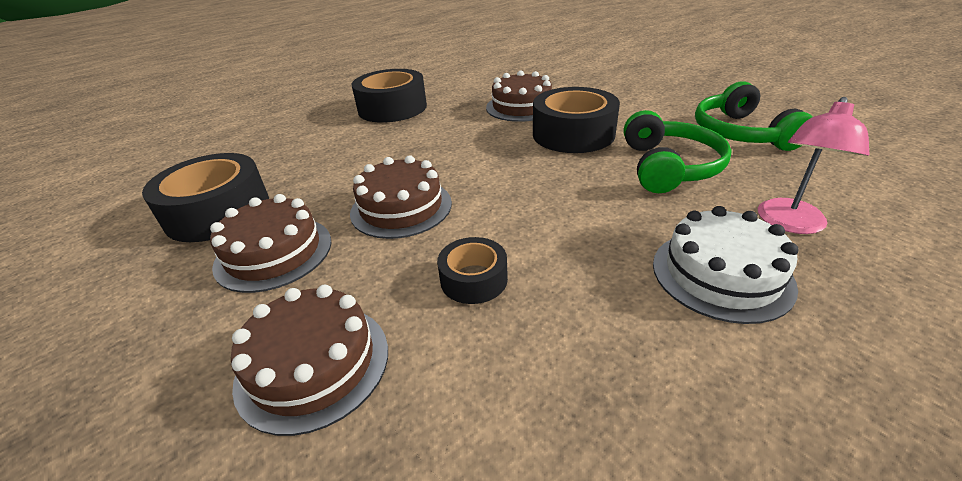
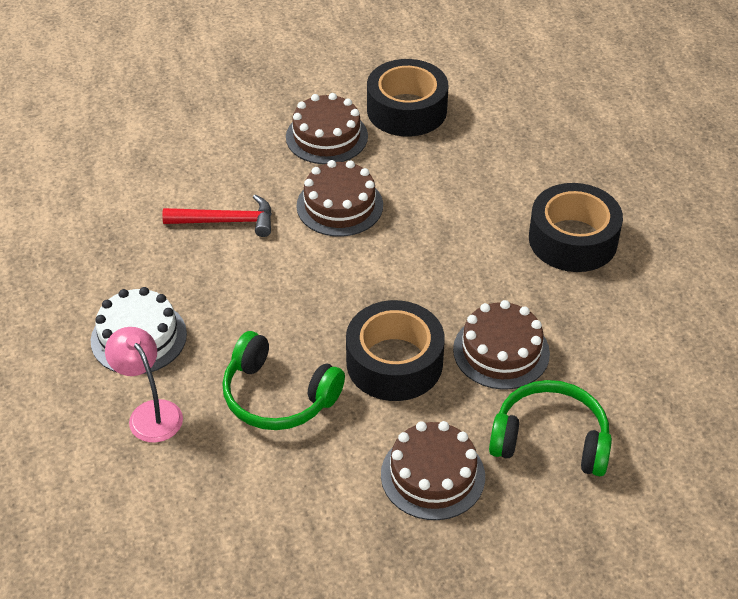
camera: 110 degrees right, 10 degrees up
brown cake [231,285,388,436] -> brown cake moved to [381,421,485,520]
black tape [437,237,508,304] -> red hammer [162,195,272,237]
green headphones [695,81,812,151] -> green headphones moved to [489,380,612,476]

